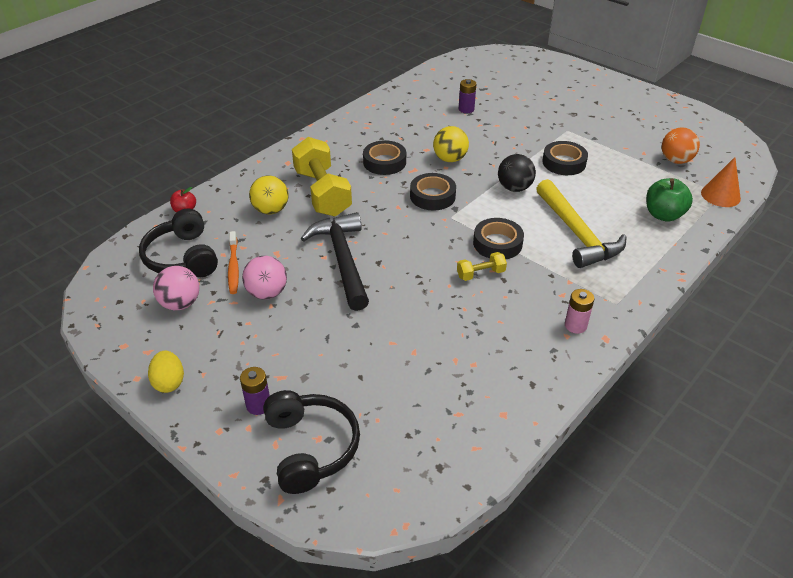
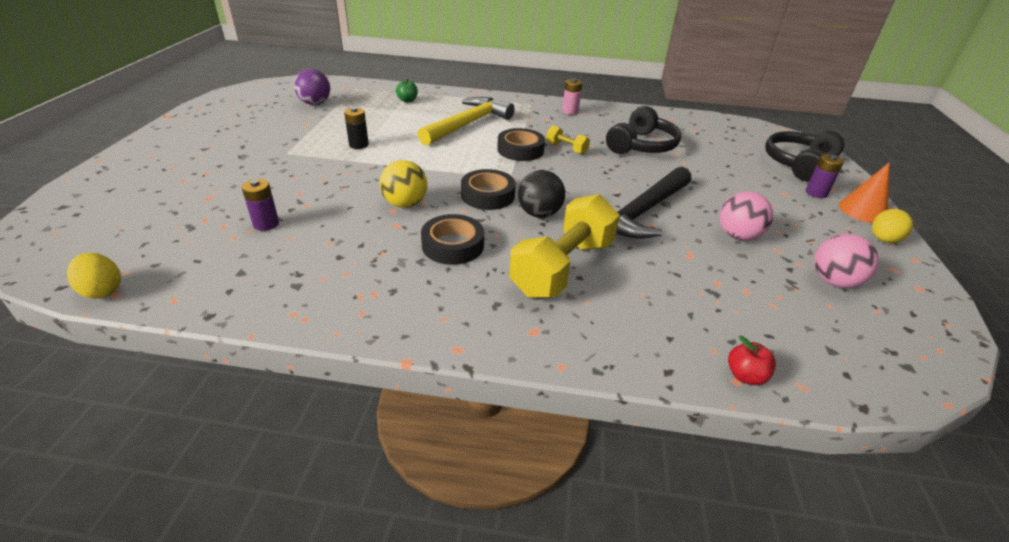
camera: 125 degrees left, 5 degrees down
black headphones [139,208,218,277] -> black headphones moved to [606,106,681,154]
orange toothbrush [228,231,239,294] -> none
yellow ball [249,176,289,214] -> none
black ball [498,154,536,192] -> black ball moved to [518,170,565,218]
black tape [542,141,588,175] -> black battery [344,107,369,149]
green apple [646,178,693,222] -> green apple [396,79,418,103], size x0.58
orange ball [662,128,700,164] -> purple ball [294,69,330,105]
orange cone [701,157,741,207] -> orange cone moved to [839,162,890,223]
none -> yellow egg [67,253,121,299]

